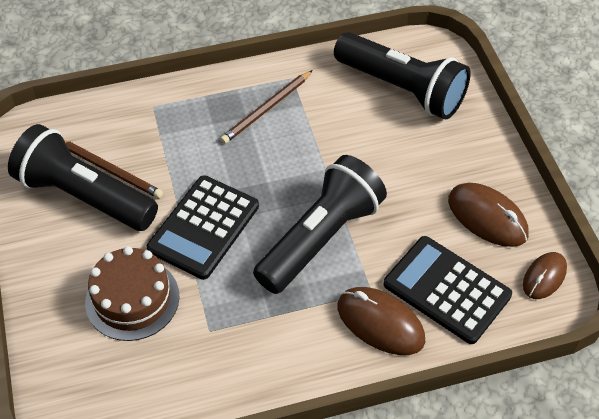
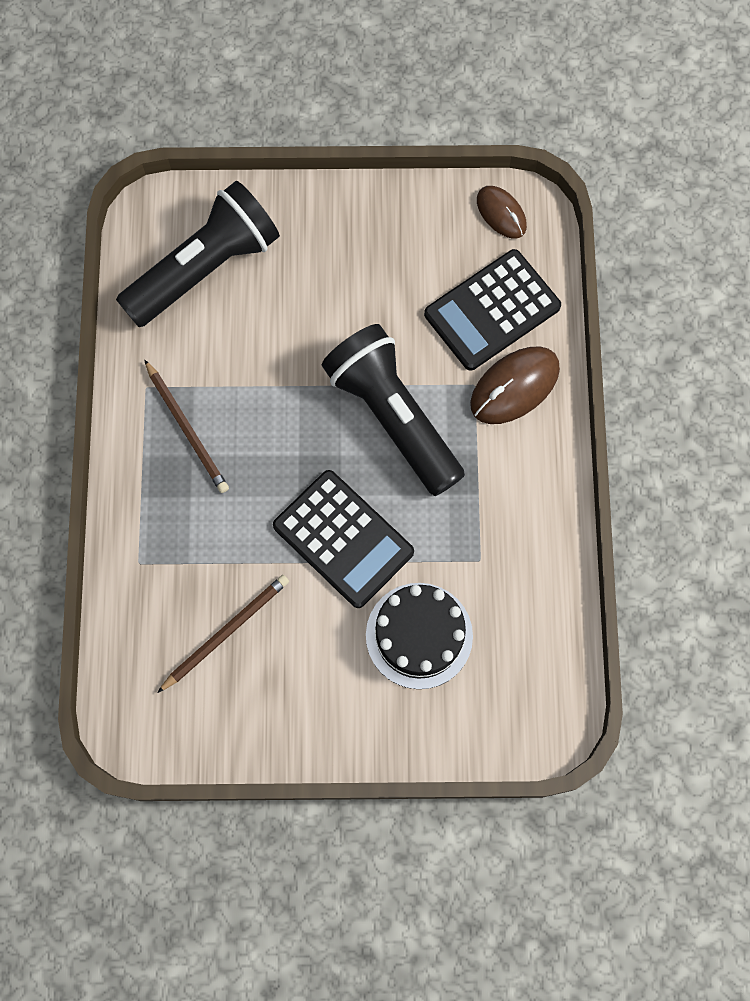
camera: 75 degrees left, 20 degrees up
black flashlight [8,124,158,231] -> none
brown cake [85,246,179,341] -> black cake [366,583,473,689]
brown mouse [448,183,528,247] -> none

